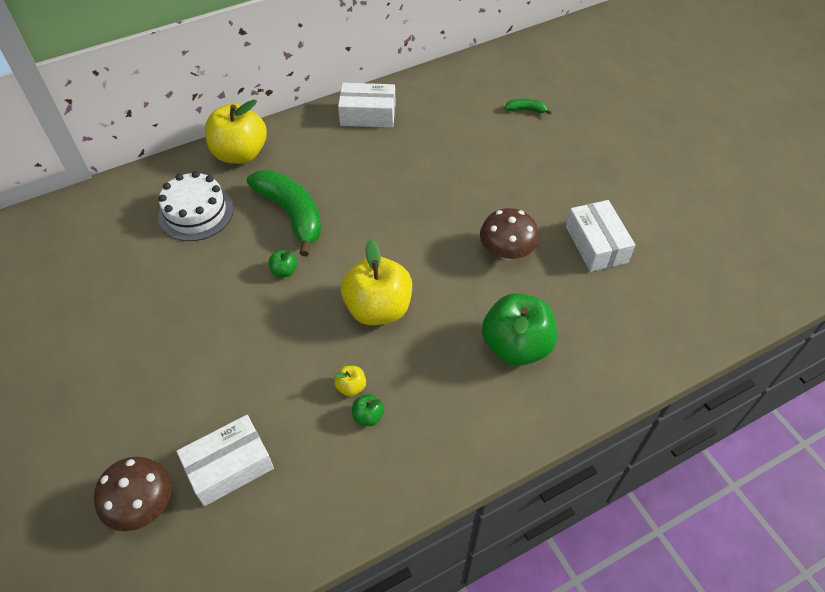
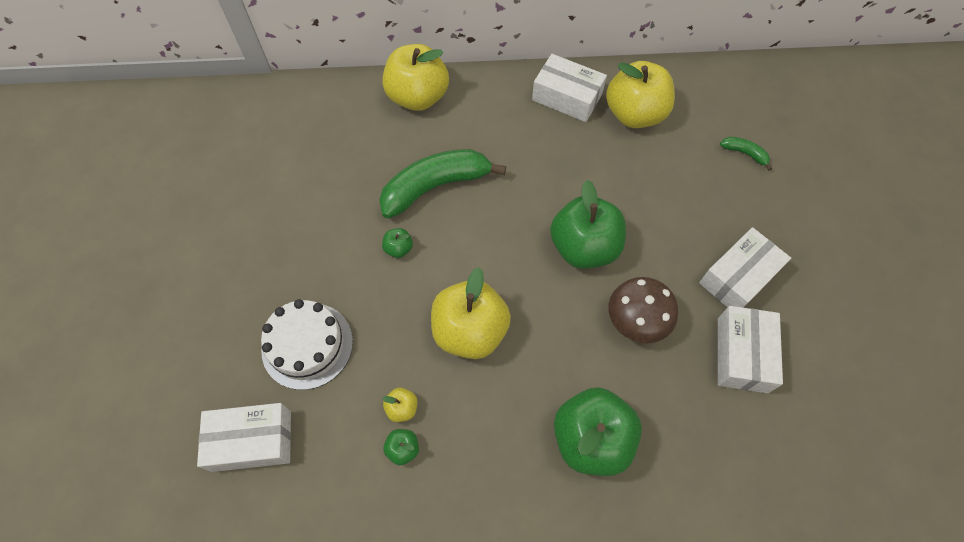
camera: 25 degrees right, 10 degrees up
brown mushroom [94,457,171,531] -> none
white cake [158,171,234,241] -> white cake moved to [261,299,353,390]
green banana [247,170,322,256] -> green banana turned 105 degrees counterclockwise [379,149,506,219]
none -> green apple [550,180,626,269]
none -> yellow apple [606,61,675,128]
none -> white box [699,227,791,308]

